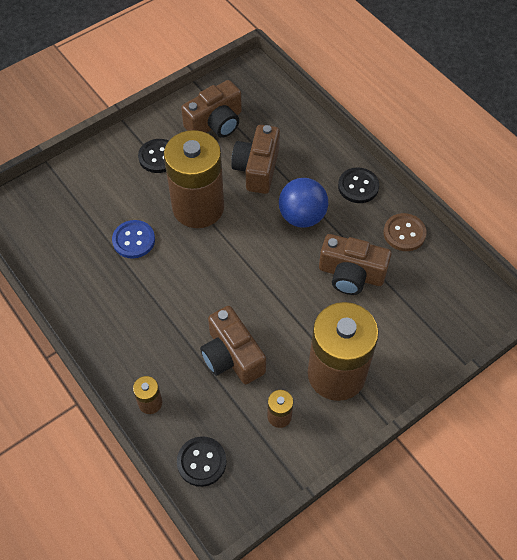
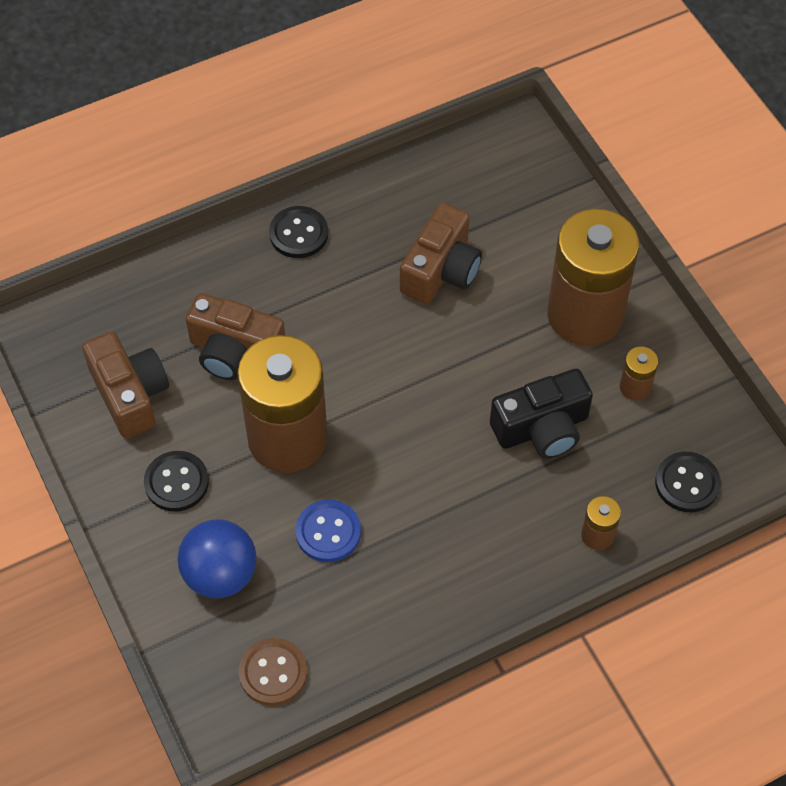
camera: 80 degrees left, 0 degrees up
brown camera [200,306,266,384] -> black camera [490,369,593,459]
blue ball [279,178,328,228] -> blue ball moved to [178,519,257,598]
brown button [383,213,427,251] -> brown button moved to [239,638,307,706]

